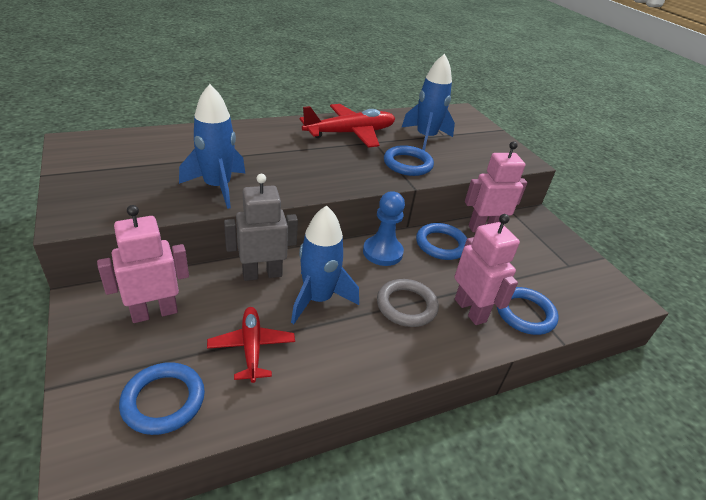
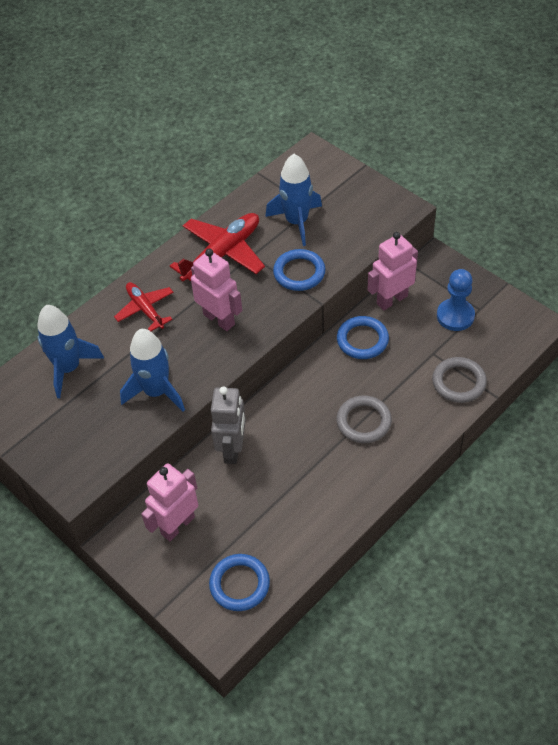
camera: 15 degrees left, 15 degrees up
red plane [207,307,295,383] -> red plane moved to [114,282,174,331]
grey robot [224,174,298,281] -> grey robot turned 135 degrees clockwise [211,386,246,464]
blue rocket [291,205,359,324] -> blue rocket moved to [37,305,104,398]
blue pawn [363,191,405,266] -> blue pawn moved to [437,269,475,331]
pink robot [454,214,520,325] -> pink robot moved to [191,249,242,331]
blue ring [497,287,558,335] -> grey ring [432,357,487,403]

